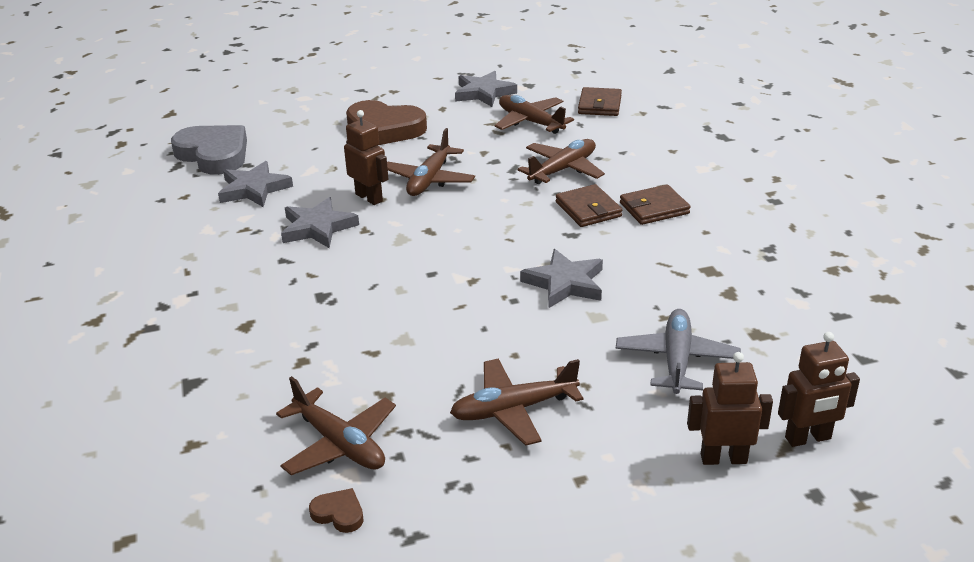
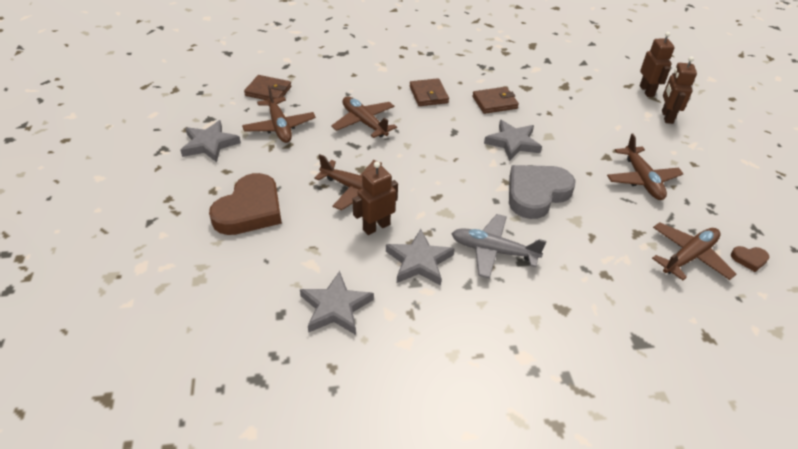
camera: 85 degrees left, 10 degrees up
grey heart [171,125,247,175] -> grey heart moved to [509,165,576,219]
brown heart [309,488,364,533] -> brown heart turned 120 degrees counterclockwise [731,246,769,272]
brown plane [494,95,574,134] -> brown plane turned 75 degrees counterclockwise [242,85,316,143]
brown wallet [556,184,622,227] -> brown wallet moved to [472,87,519,114]
grey plane [616,309,741,394] -> grey plane moved to [451,214,546,279]

